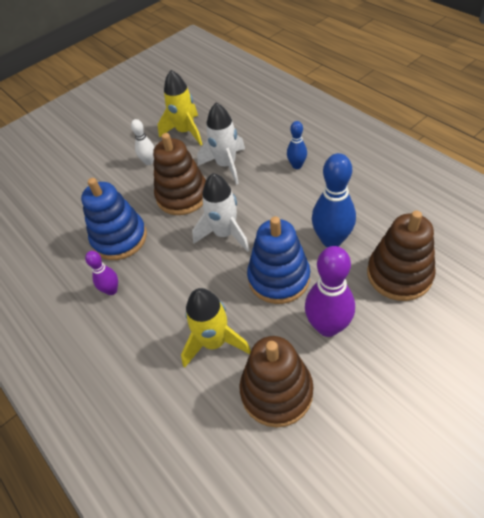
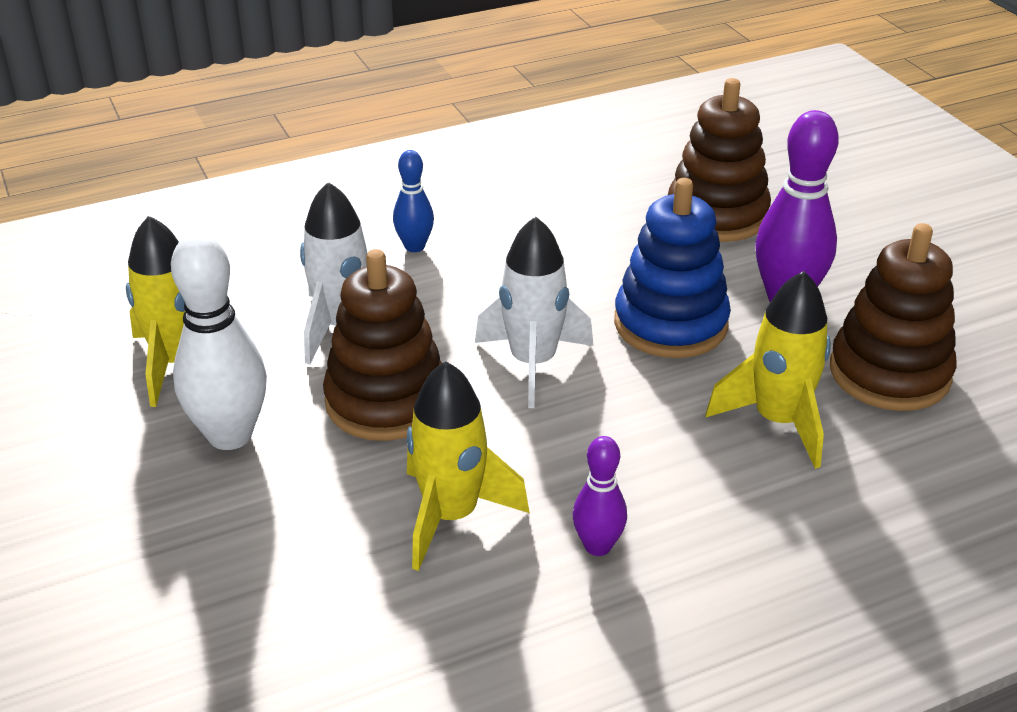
camera: 80 degrees left, 15 degrees down
blue stacking toy [81,178,147,260] -> yellow rocket [407,361,530,571]
white bowling pin [131,119,155,165] -> white bowling pin [171,233,267,450], size x1.81
blue bowling pin [312,153,356,248] -> none

